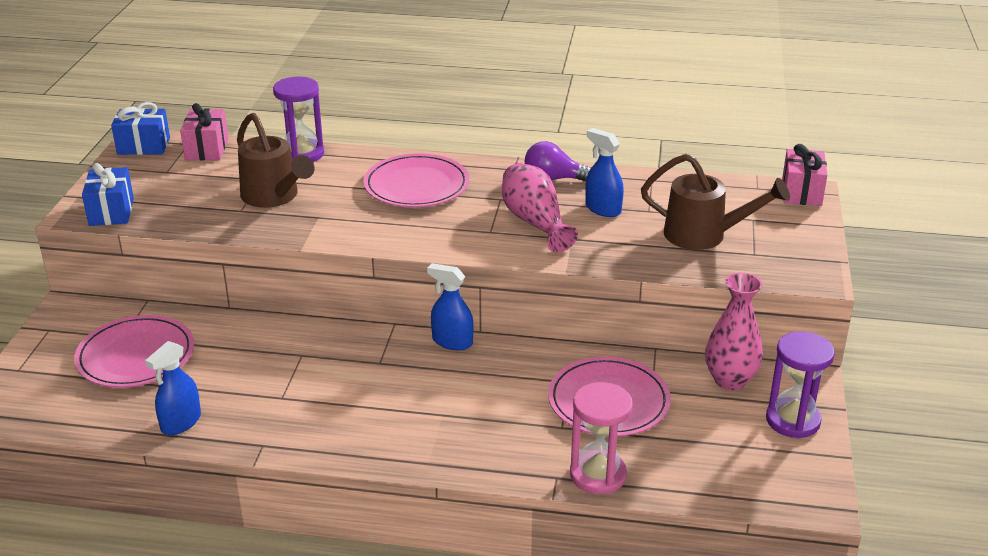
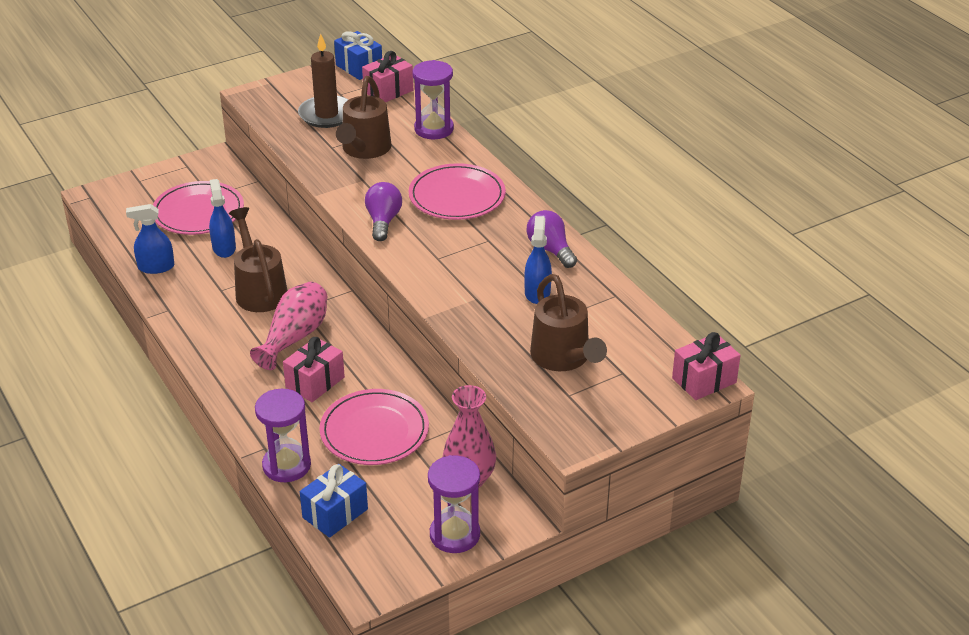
camera: 50 degrees right, 5 degrees up
blue gift [82,163,134,226] -> blue gift moved to [300,464,368,538]
blue spray bottle [427,263,473,350] -> blue spray bottle moved to [209,179,236,258]
pink vase [502,163,578,253] -> pink vase moved to [250,282,328,370]
pink hourglass [570,382,633,494] -> purple hourglass [255,389,311,482]
none -> brown watering can [229,207,288,312]
none -> pink gift [283,337,345,402]
none -> brown candle [298,33,349,128]
none -> purple light bulb [365,182,402,241]

